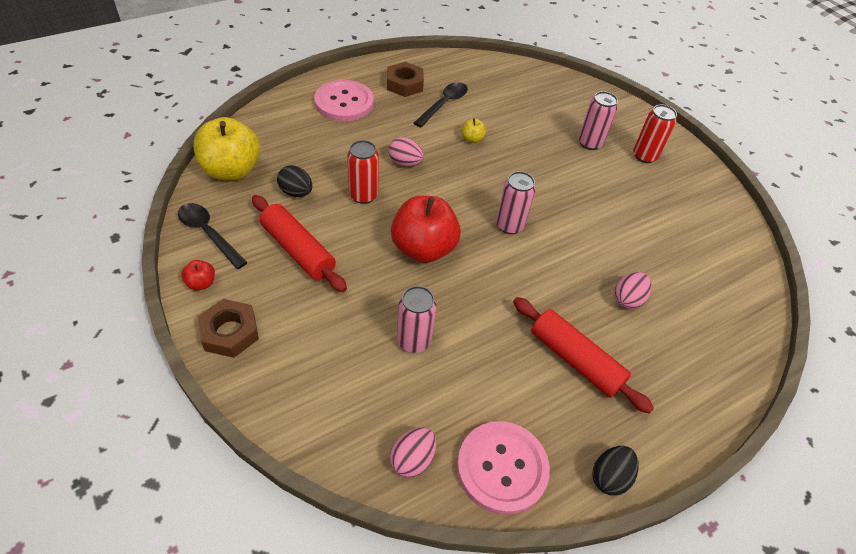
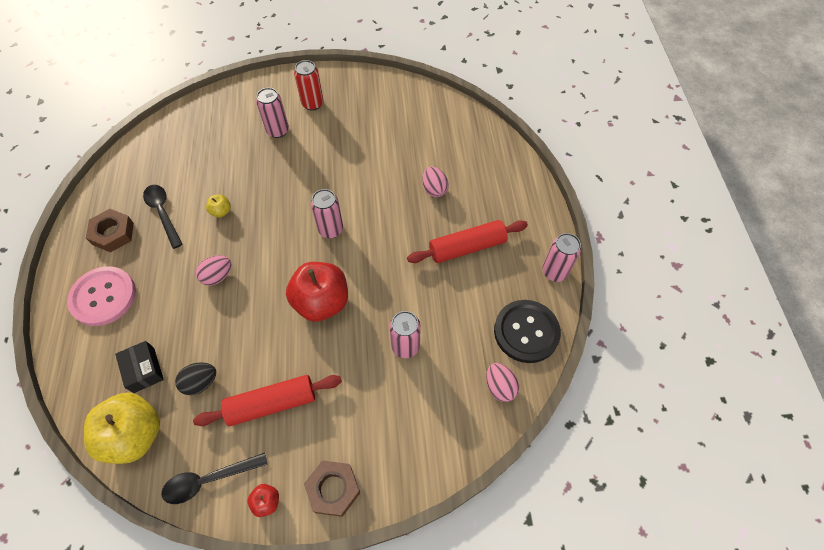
camera: 60 degrees left, 10 degrees up
red can [347,140,379,204] -> none
pink button [457,421,550,515] -> black button [494,300,561,363]
black egg [592,446,638,496] -> pink can [542,233,581,282]
none -> black box [115,341,164,393]

